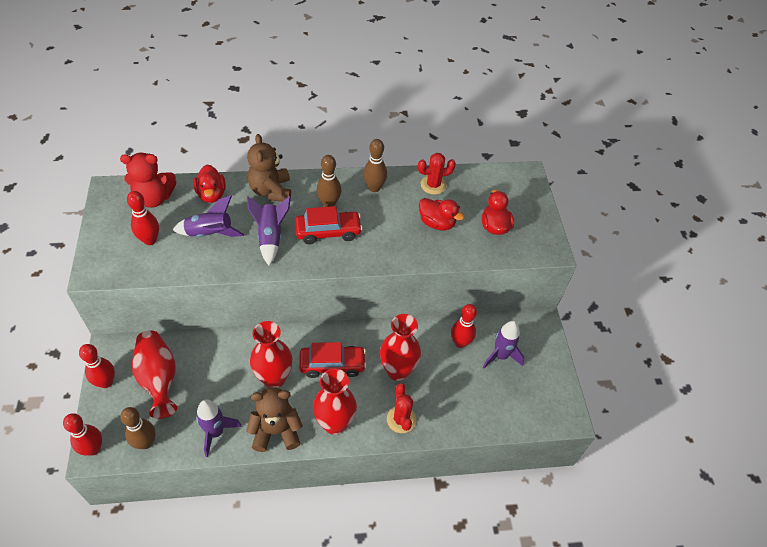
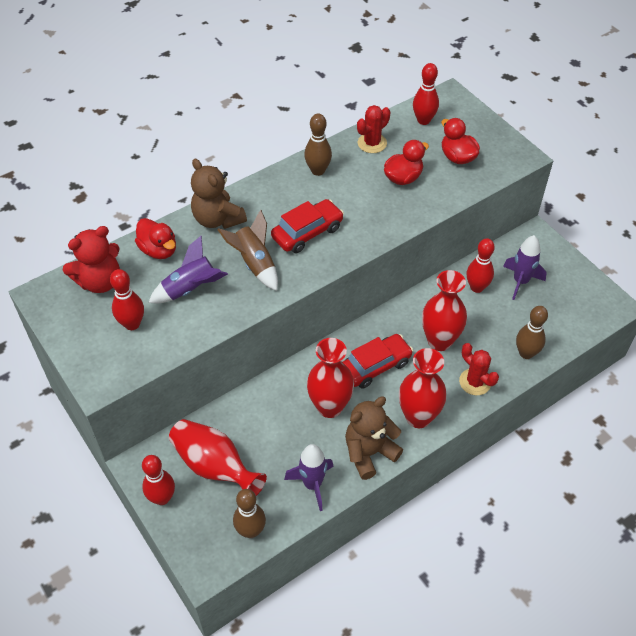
camera: 25 degrees left, 0 degrees up
red bowling pin [63,413,102,456] -> red bowling pin moved to [413,63,439,125]
purple rocket [247,196,291,265] -> brown rocket [218,209,278,291]
brown bowling pin [317,155,341,207] -> brown bowling pin moved to [516,306,548,359]
red duck [419,198,464,230] -> red duck turned 45 degrees counterclockwise [384,140,429,185]

